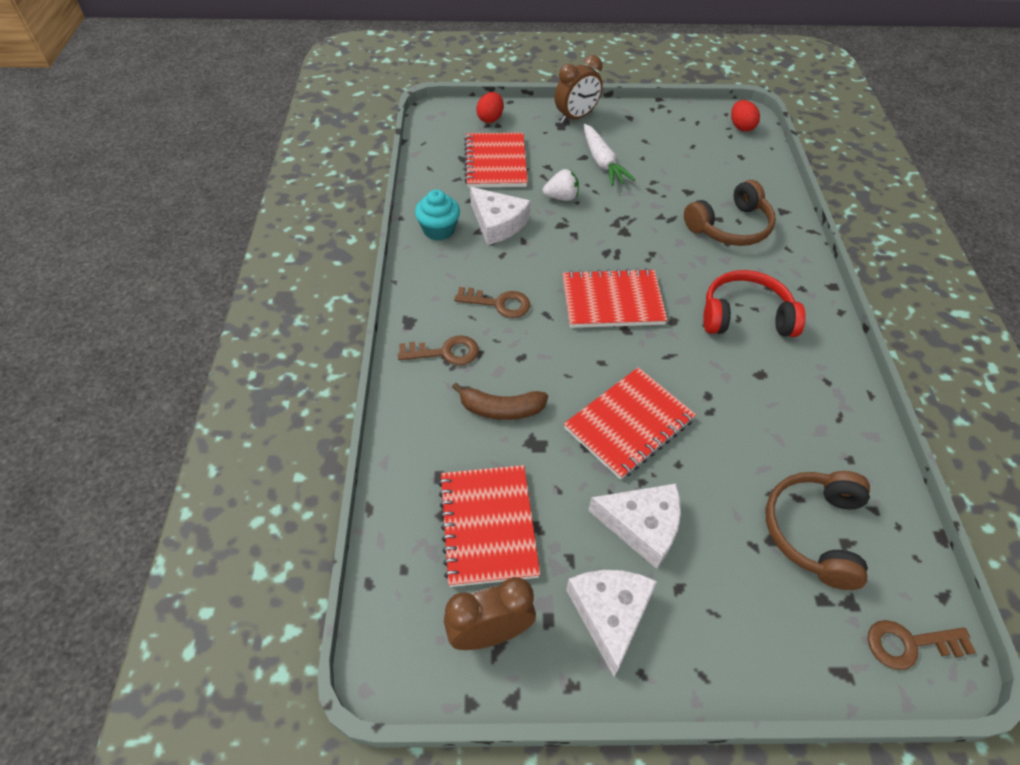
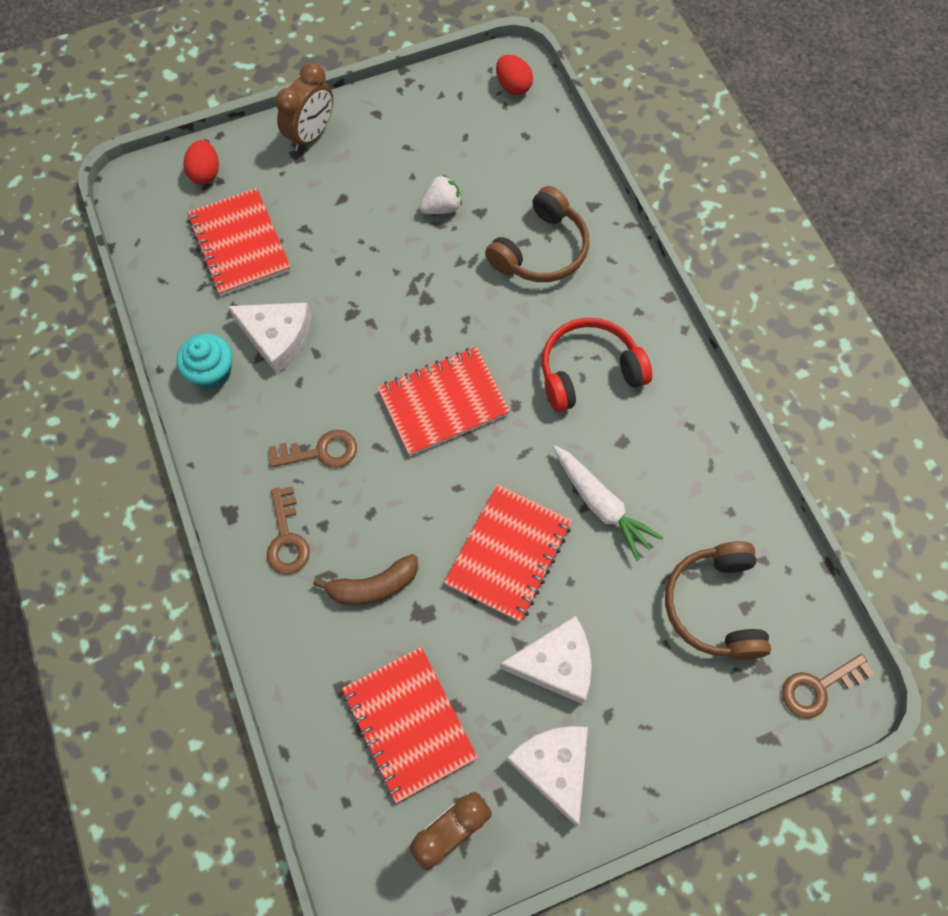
camera: 20 degrees left, 15 degrees up
brown key [398,335,479,365] -> brown key turned 105 degrees clockwise [267,486,310,574]
white strawberry [543,169,579,201] -> white strawberry moved to [419,175,462,214]
white carrot [584,124,635,186] -> white carrot moved to [553,445,663,561]

